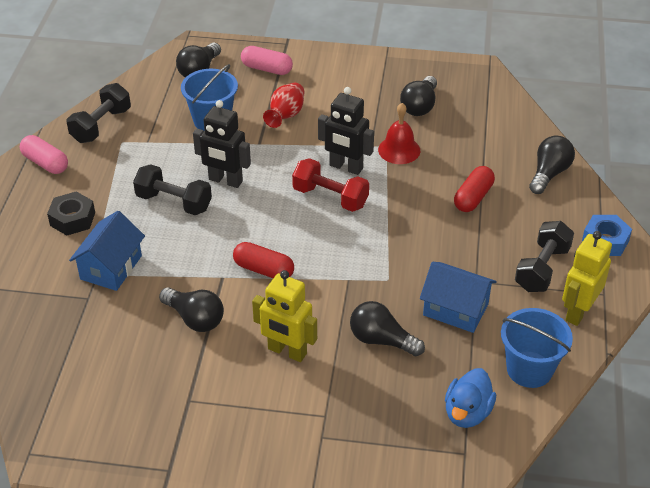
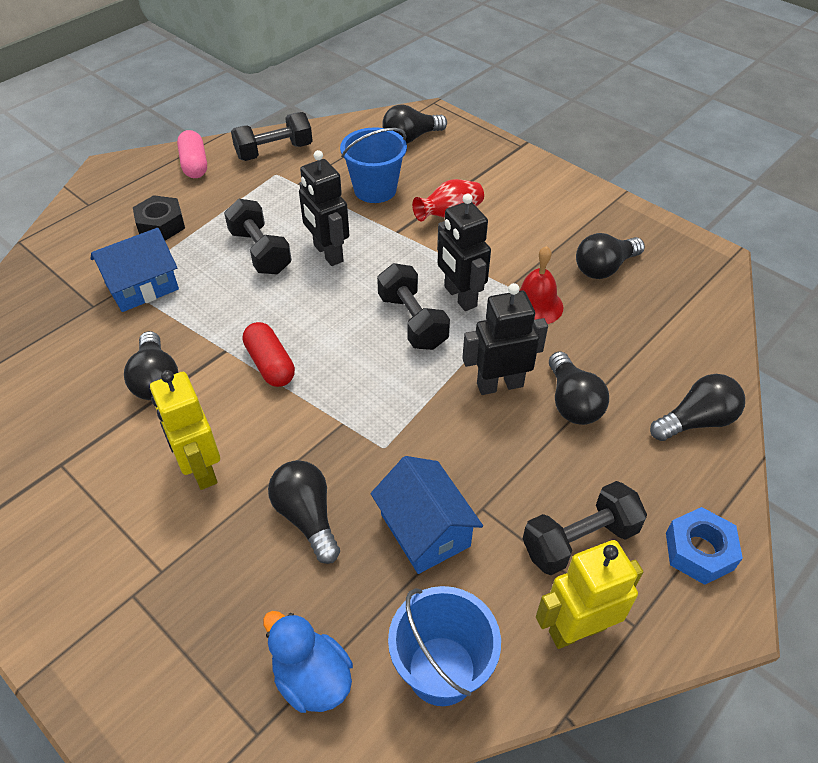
camera: 35 degrees right, 5 degrees up
pink capsule [241,46,293,75] -> none
red dumbbell [292,158,369,212] -> black dumbbell [377,263,450,350]
blue duck [445,368,496,428] -> blue duck turned 75 degrees clockwise [263,611,353,713]
red capsule [454,166,495,212] -> black light bulb [549,352,609,425]
none -> black robot [462,283,548,395]

